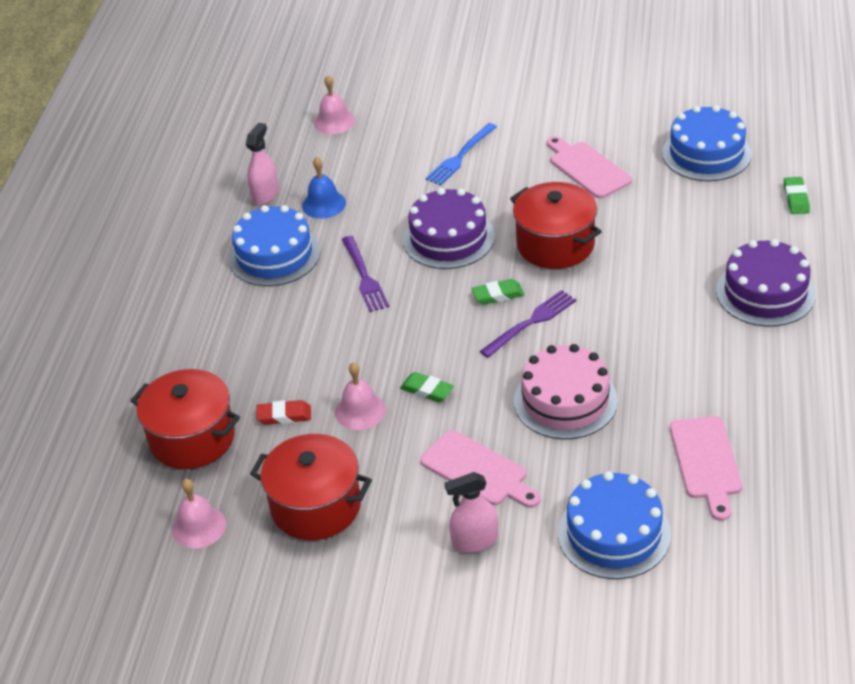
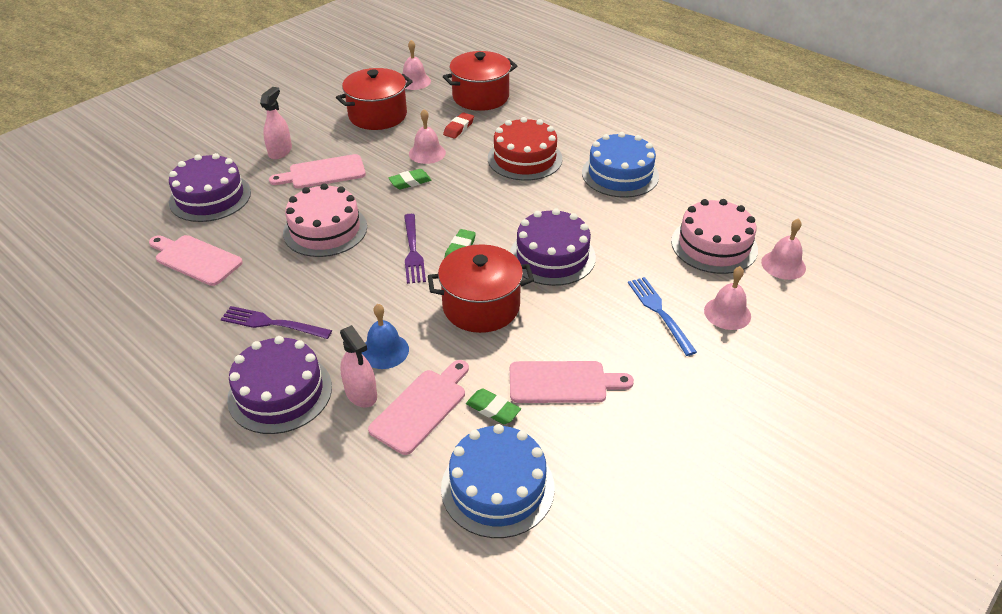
camera: 120 degrees right, 0 degrees up
pink spray bottle [246,123,279,205] -> pink spray bottle moved to [340,325,377,408]
blue bell [302,157,346,219] -> blue bell moved to [362,304,409,369]
purple fork [342,236,389,312] -> purple fork moved to [221,306,332,339]
blue cake [558,471,671,579] -> purple cake [169,153,251,222]
green eraser [784,177,810,214] -> green eraser moved to [466,388,521,424]
none -> pink cutting board [368,360,469,455]
none -> red cake [488,117,563,181]
none -> pink cake [671,199,758,274]
none -> pink bell [704,266,751,330]

